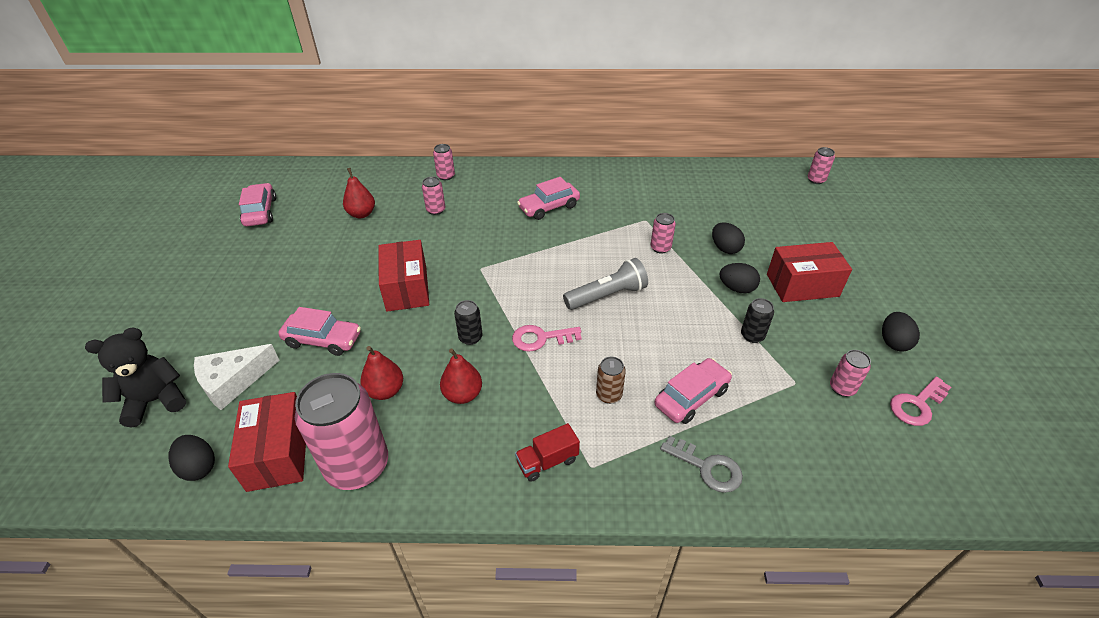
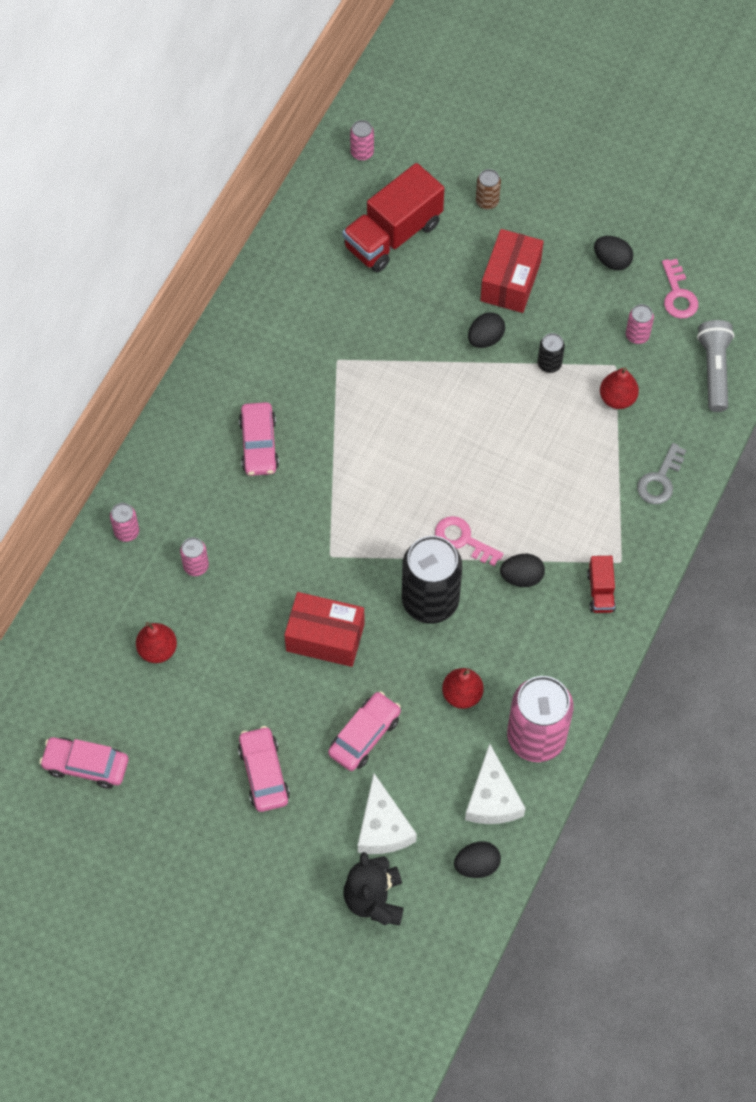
camera: 65 degrees left, 20 degrees up
red box [228,392,306,492] -> white cheese [465,743,526,824]
red pear [440,349,482,404] -> red pear moved to [600,367,639,409]
black can [454,300,483,345] -> black can [402,536,462,624], size x2.23
pink key [512,325,582,352] -> pink key turned 105 degrees clockwise [435,516,503,566]
grey flashlight [563,258,648,310] -> grey flashlight moved to [697,320,734,412]
brown can [596,357,626,404] -> brown can moved to [476,169,501,210]
pink can [651,213,676,254] -> none
pink car [654,358,732,424] -> pink car moved to [238,726,290,812]
grey key [660,436,743,493] -> grey key turned 150 degrees clockwise [637,443,686,504]
black egg [712,222,745,254] -> black egg moved to [500,554,545,587]
none -> red truck [343,163,444,273]

